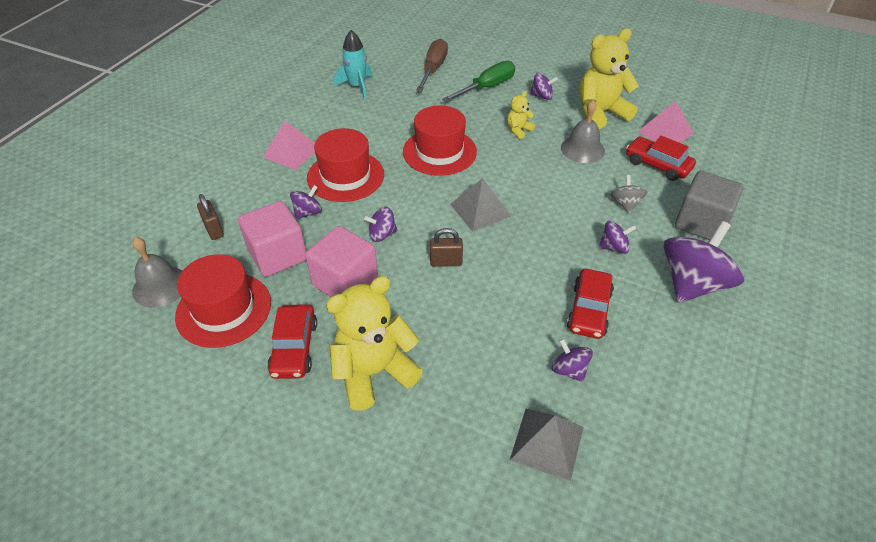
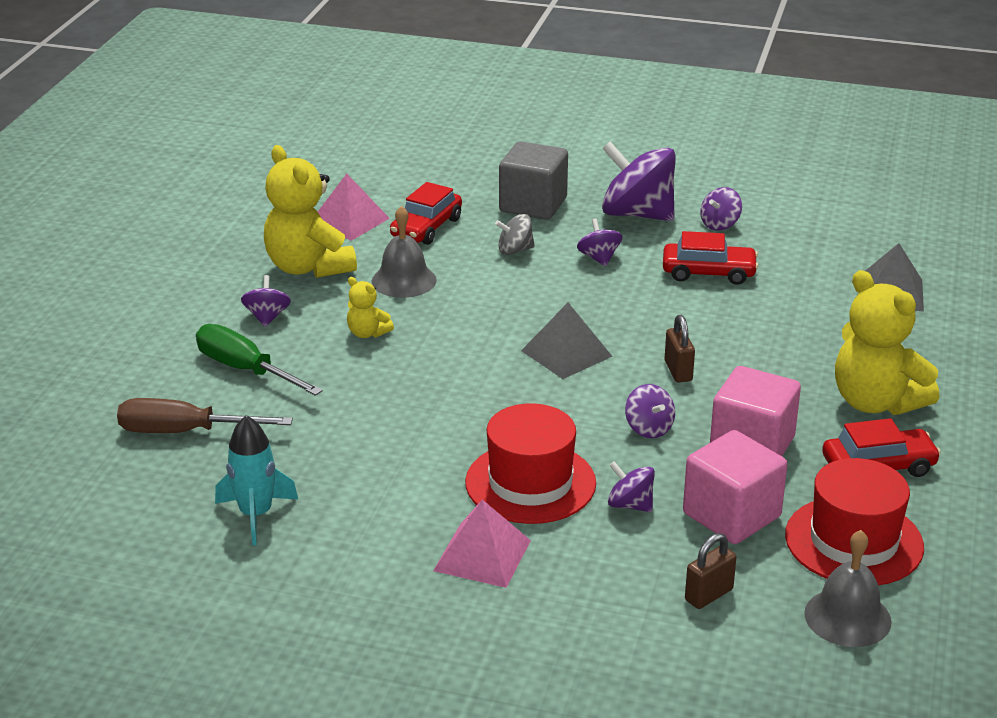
camera: 100 degrees left, 15 degrees down
red hat [403,105,477,176] -> none
purple spinning top [552,339,593,382] -> purple spinning top moved to [700,187,742,230]

